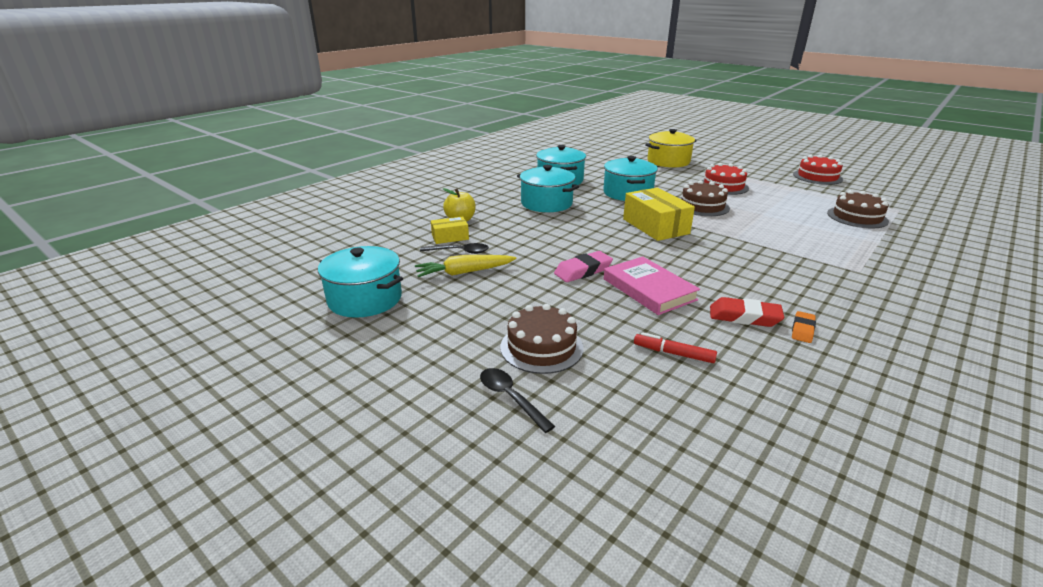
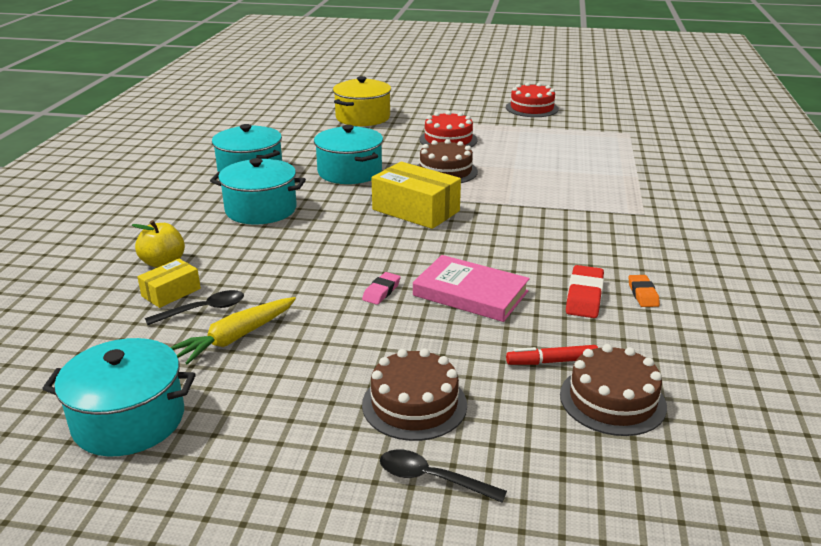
camera: 30 degrees left, 0 degrees up
pink eraser [554,251,613,282] -> pink eraser [362,272,400,305], size x0.63
red eraser [710,297,784,327] -> red eraser turned 60 degrees counterclockwise [566,265,604,318]
brown cake [827,190,889,228] -> brown cake moved to [560,344,667,436]

